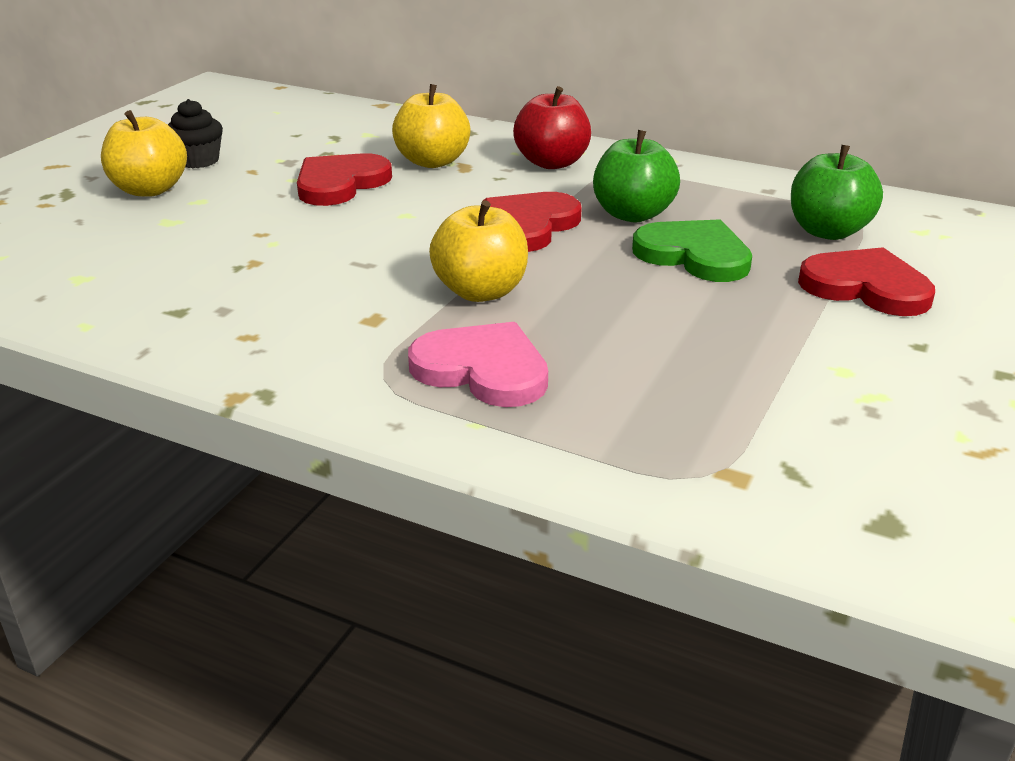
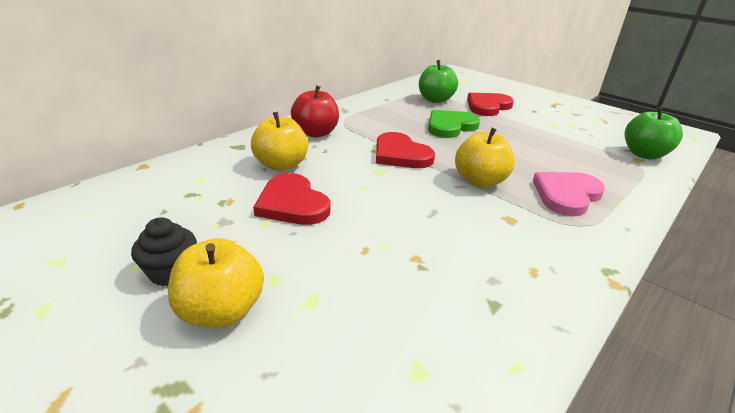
camera: 75 degrees left, 0 degrees up
green apple [593,130,680,222] -> green apple moved to [625,107,683,160]

